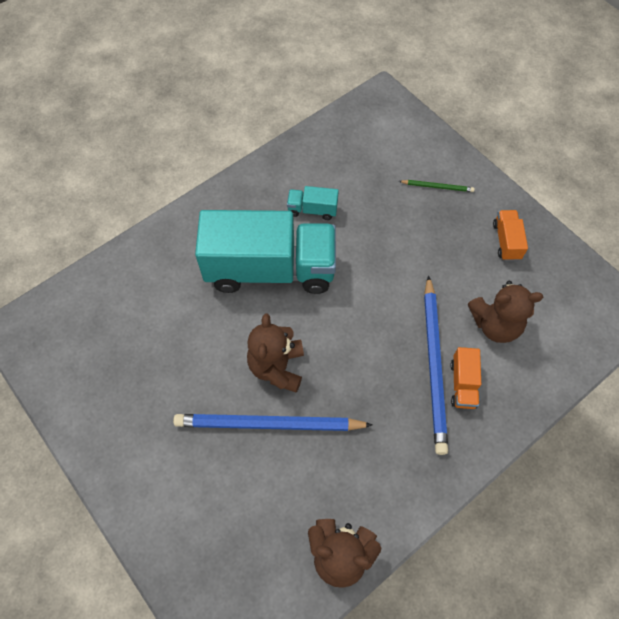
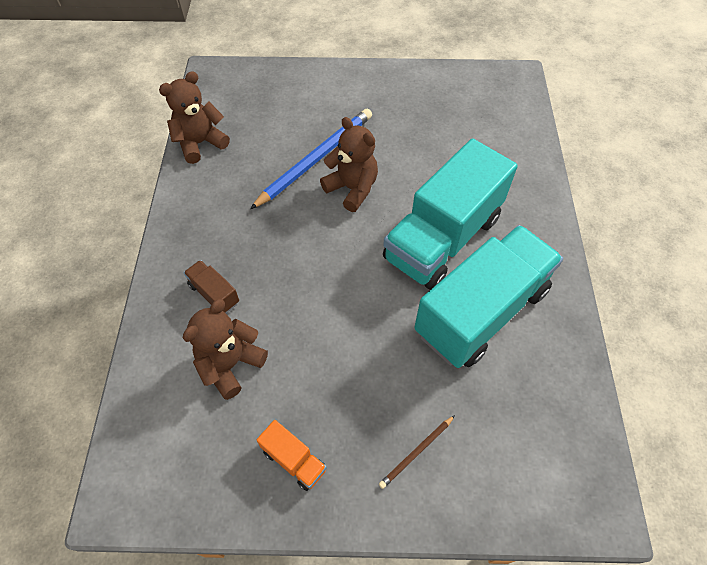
camera: 130 degrees right, 5 degrees down
turquoise truck [287,186,339,220] -> turquoise truck [414,225,563,368], size x2.49
green pencil [399,180,475,192] -> brown pencil [379,415,455,489]
blue pencil [424,275,448,455] -> none
orange truck [450,347,481,409] -> brown truck [184,260,239,313]

